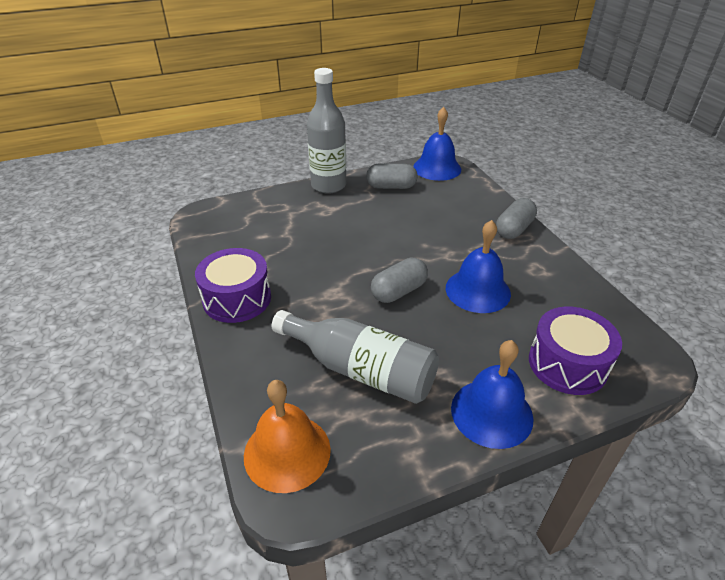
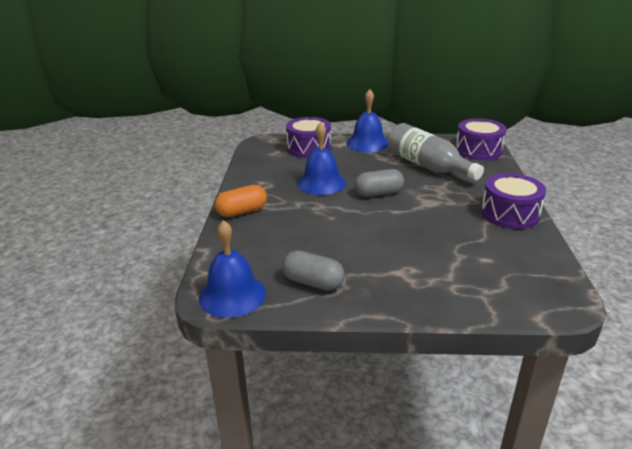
camera: 155 degrees left, 10 degrees down
orange bell [244,380,331,493] -> purple drum [456,118,506,161]
grey bottle [307,68,346,194] -> none
grey capsule [496,198,537,239] -> orange capsule [215,185,267,217]

